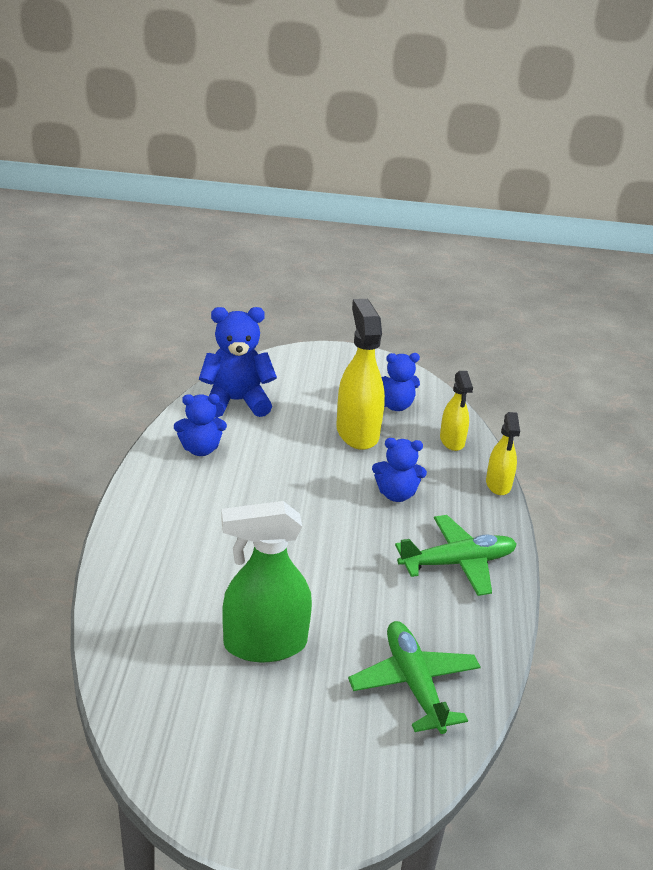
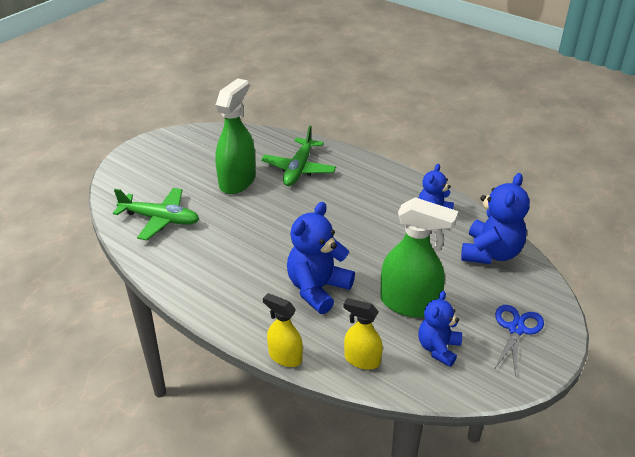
camera: 125 degrees right, 5 degrees up
yellow spray bottle [336,299,385,450] -> green spray bottle [380,197,458,318]
blue teddy bear [372,438,427,502] -> blue teddy bear [287,202,355,314], size x1.55
green plane [395,515,517,596] -> green plane moved to [261,126,336,186]
none -> blue scissors [494,305,544,377]

